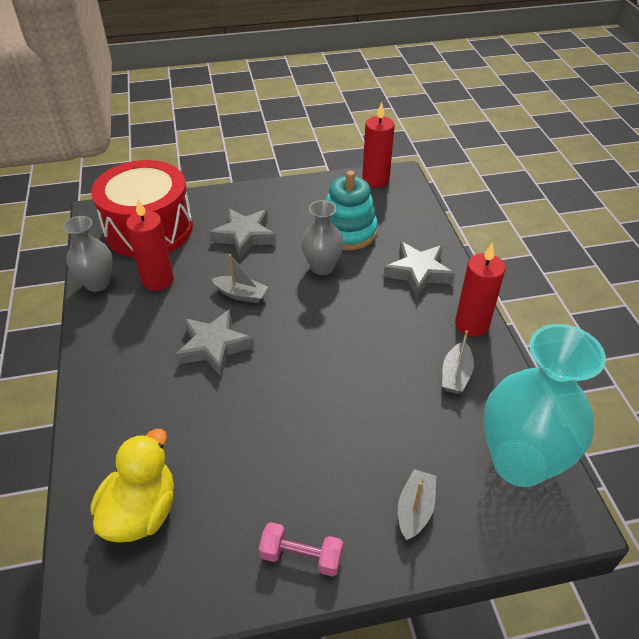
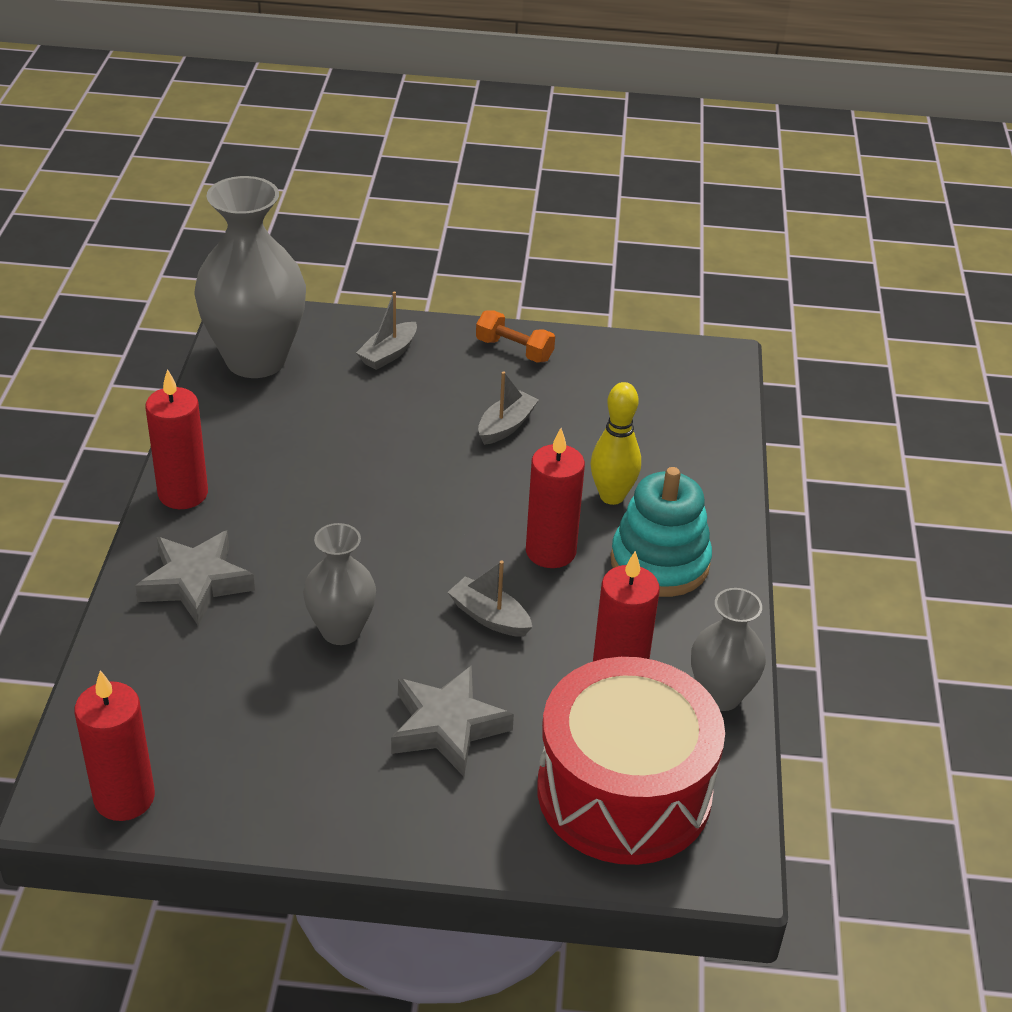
camera: 165 degrees left, 5 degrees down
yellow duck [91,429,174,543] -> none
grey star [175,309,254,377] -> red candle [526,428,585,568]
pink dumbbell [259,522,343,577] -> orange dumbbell [476,310,555,363]
turquoise stacking toy [326,171,378,250] -> turquoise stacking toy moved to [611,467,712,597]
grey boat [442,330,474,394] -> grey boat moved to [478,371,539,445]
turquoise vase [483,324,606,487] -> grey vase [194,176,306,378]
none -> yellow bowling pin [591,382,641,505]

